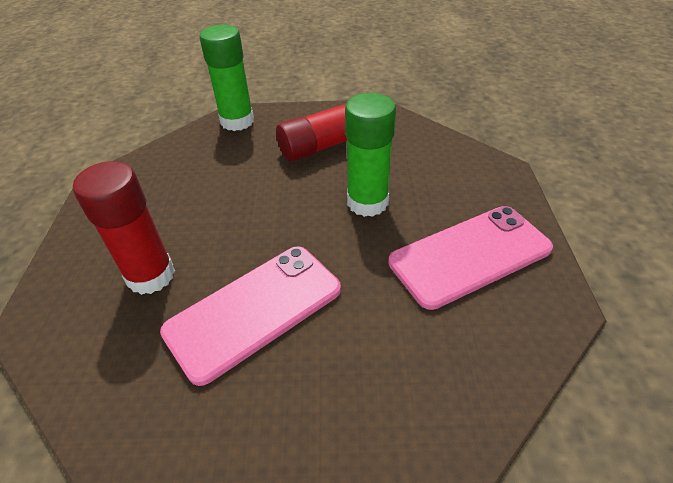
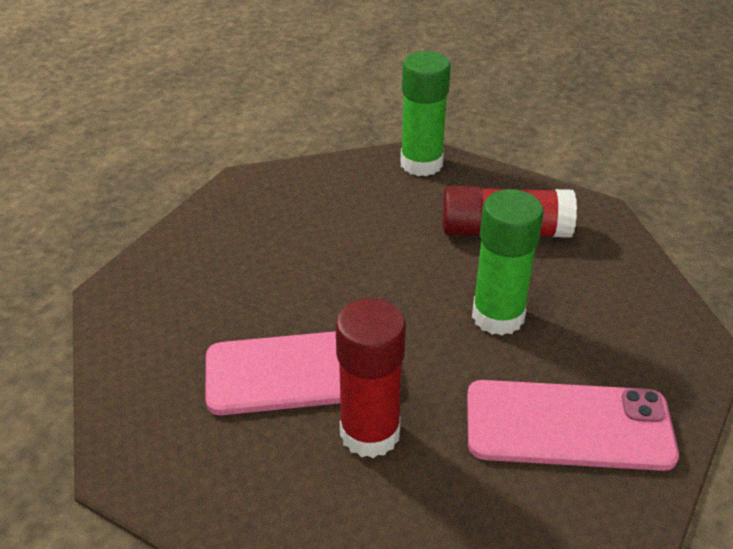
camera: 30 degrees right, 5 degrees down
red glue stick [73,161,175,295] -> red glue stick moved to [335,298,406,458]

